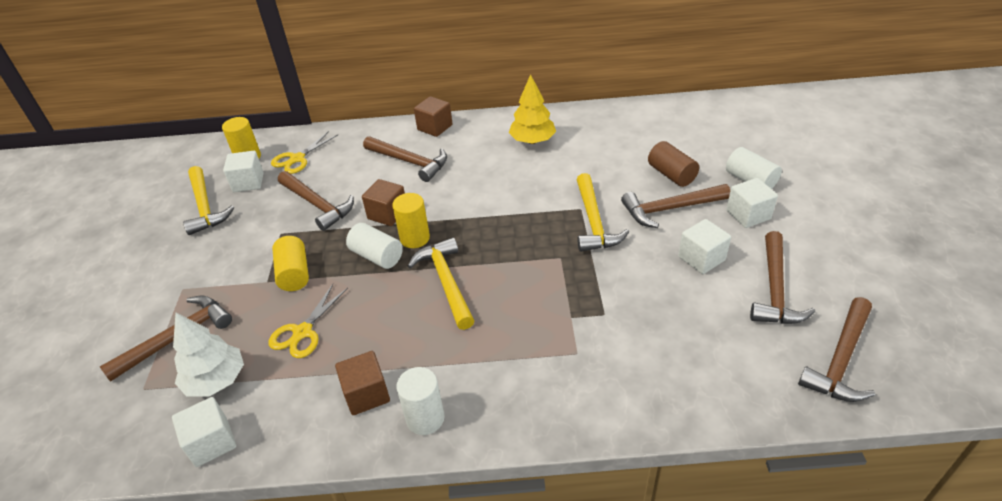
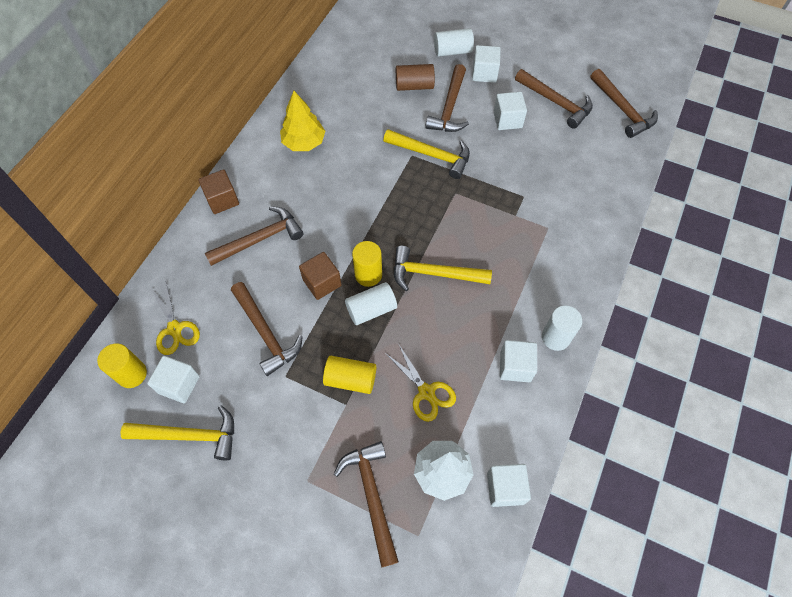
camera: 65 degrees left, 20 degrees up
brown hammer [278,171,354,231] -> brown hammer turned 75 degrees clockwise [231,282,303,376]
brown cube [335,351,390,415] -> white cube [500,340,537,382]

